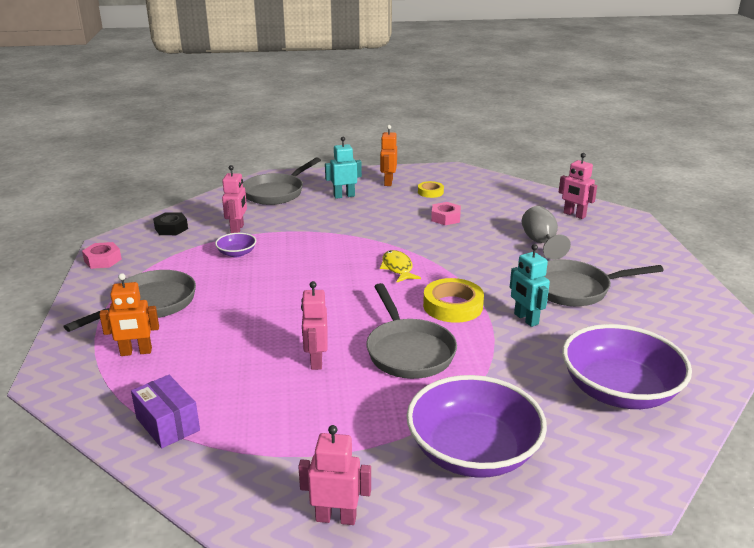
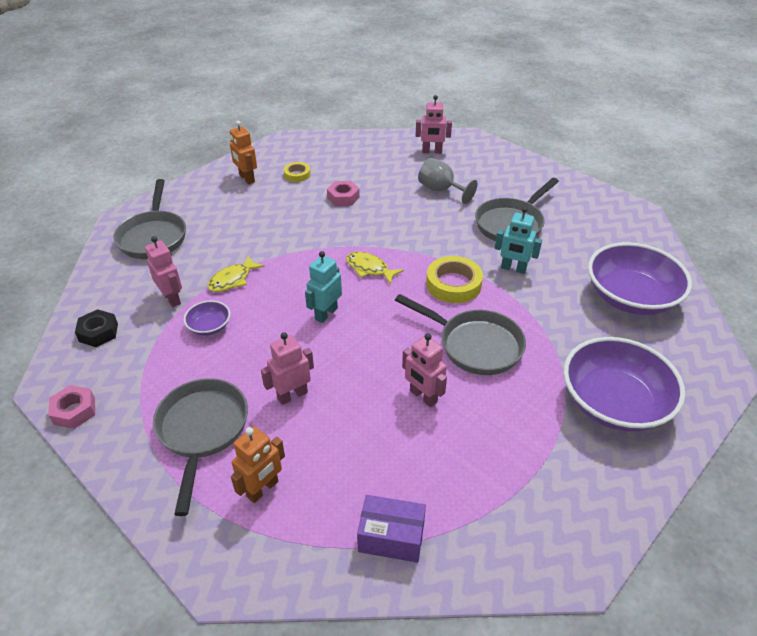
camera: 40 degrees left, 15 degrees up
pink robot [298,425,371,525] -> pink robot moved to [261,332,314,405]
turquoise robot [325,137,362,199] -> turquoise robot moved to [305,251,342,323]
none -> yellow fish [207,256,265,292]

